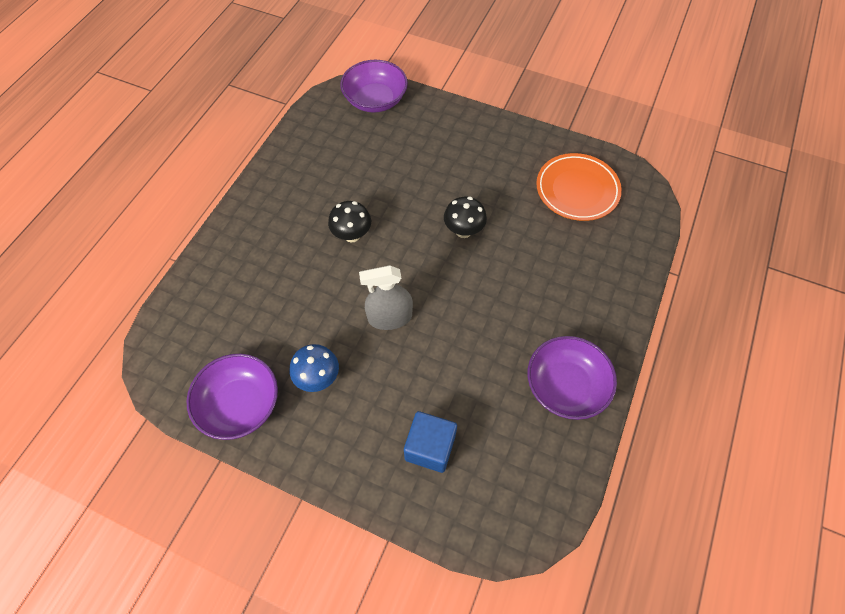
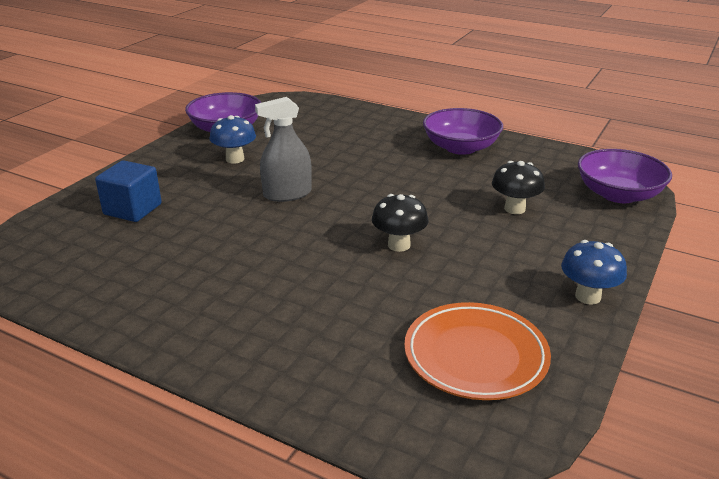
camera: 95 degrees right, 30 degrees down
black mushroom [328,201,371,242] -> black mushroom moved to [492,161,545,214]
grey spray bottle [359,265,413,330] -> grey spray bottle turned 105 degrees counterclockwise [255,97,312,202]
purple bowl [528,336,617,420] -> purple bowl moved to [423,108,503,155]
none -> blue mushroom [561,240,627,305]

